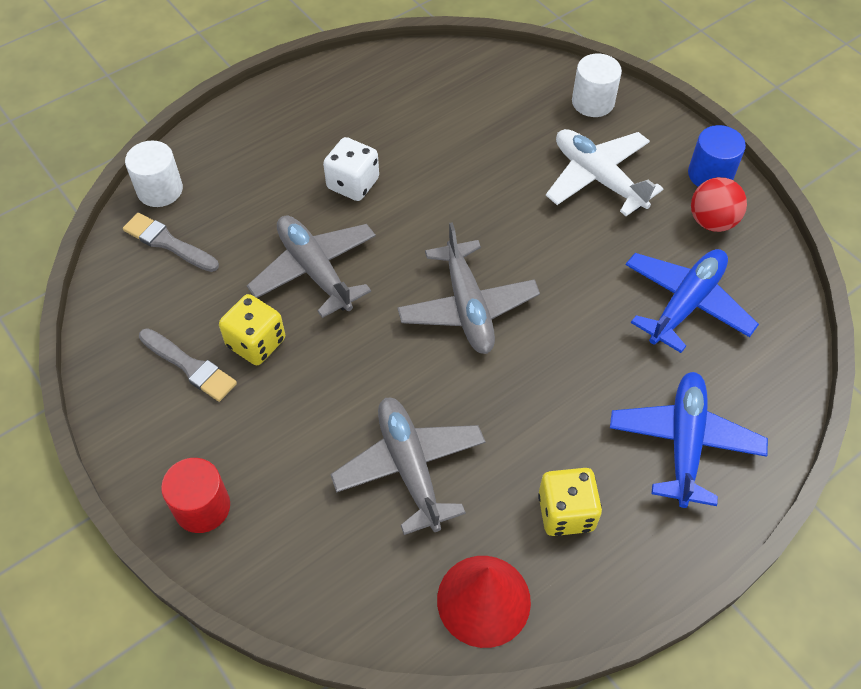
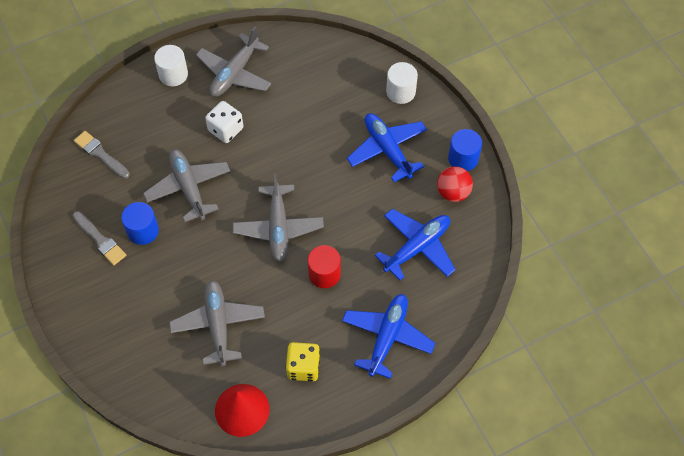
camera: 10 degrees right, 5 degrees up
white cylinder [125,141,183,207] -> white cylinder moved to [154,45,188,86]
red cylinder [161,458,230,533] -> red cylinder moved to [308,245,341,288]
yellow dice [219,294,285,365] -> blue cylinder [121,202,159,245]
white plane [546,129,663,216] -> blue plane [347,113,427,182]
none -> grey plane [196,26,271,97]

